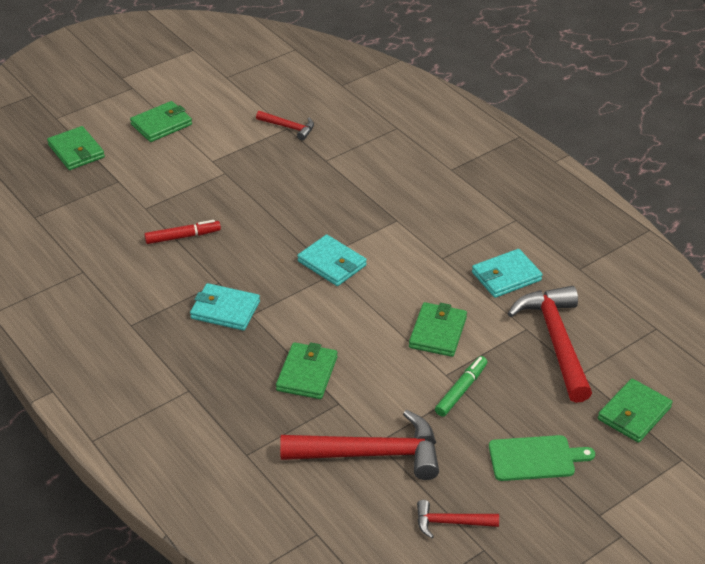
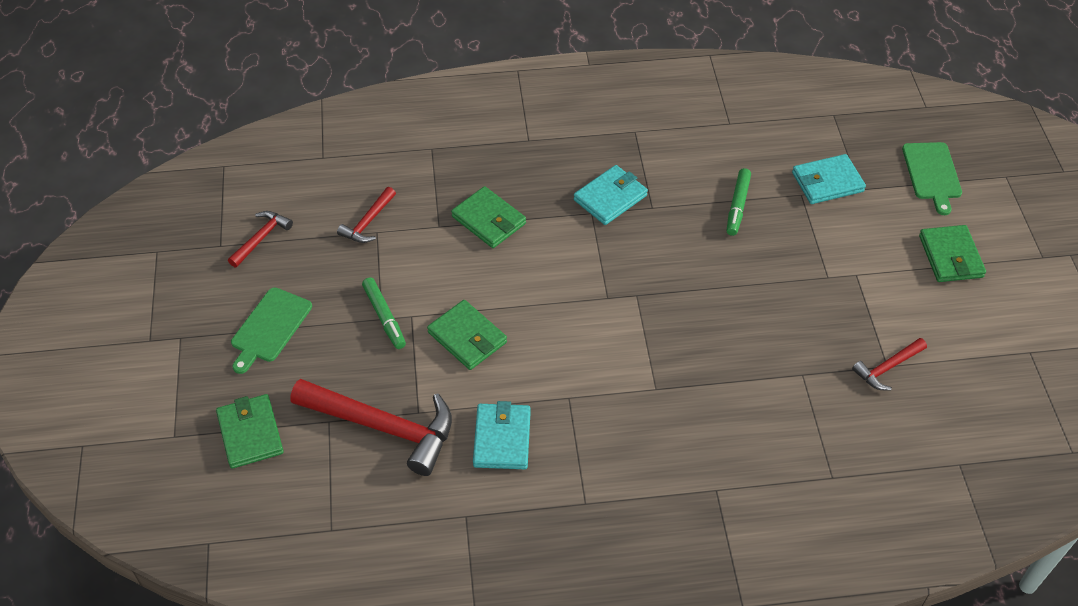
camera: 120 degrees right, 10 degrees up
green wallet [47,126,105,170] -> green cutting board [902,142,962,215]
red marker [144,220,221,244] -> green marker [727,168,751,236]
red hammer [280,410,439,480] -> red hammer [337,187,396,243], size x0.50
turquoise wallet [297,235,367,286] -> turquoise wallet moved to [792,154,866,204]

